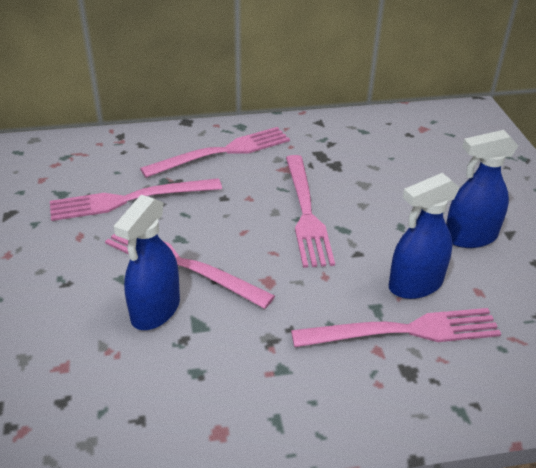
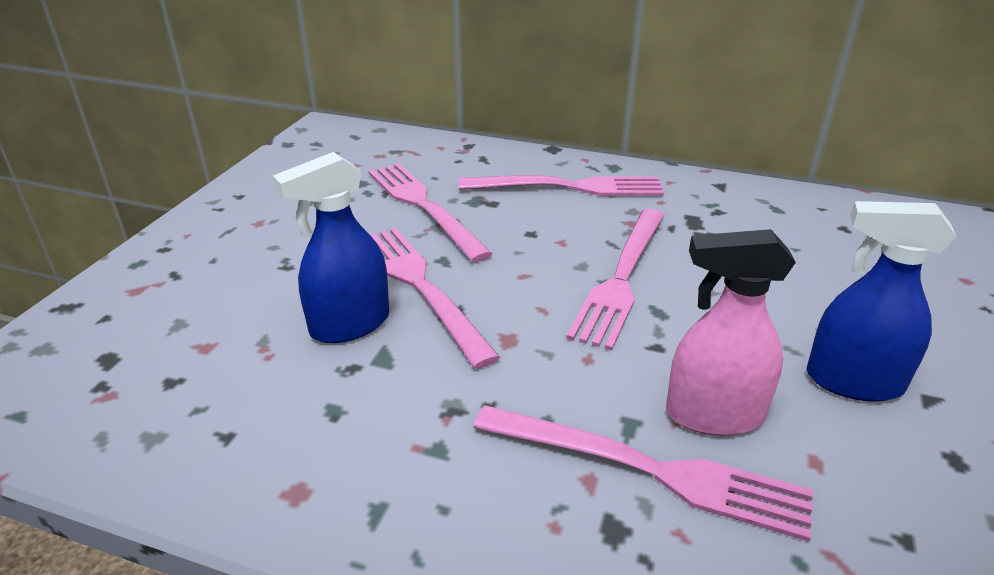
camera: 30 degrees right, 5 degrees down
pink fork [50,178,222,221] -> pink fork turned 45 degrees clockwise [368,163,493,262]
blue spray bottle [389,173,460,299] -> pink spray bottle [666,229,796,436]

